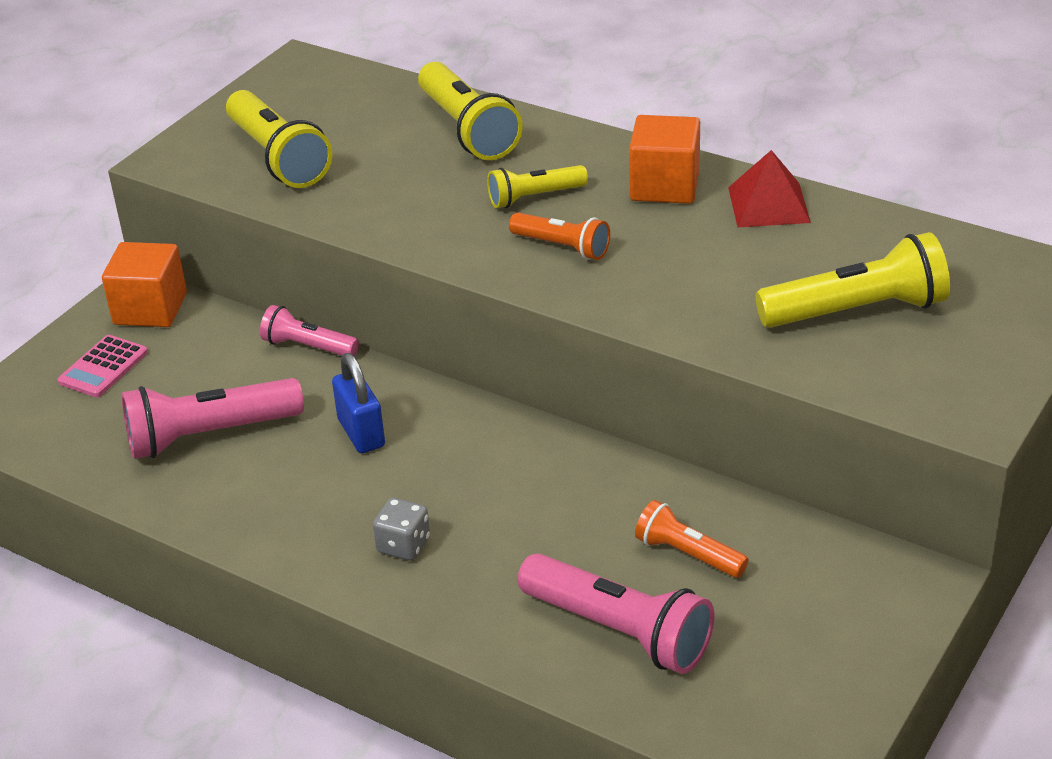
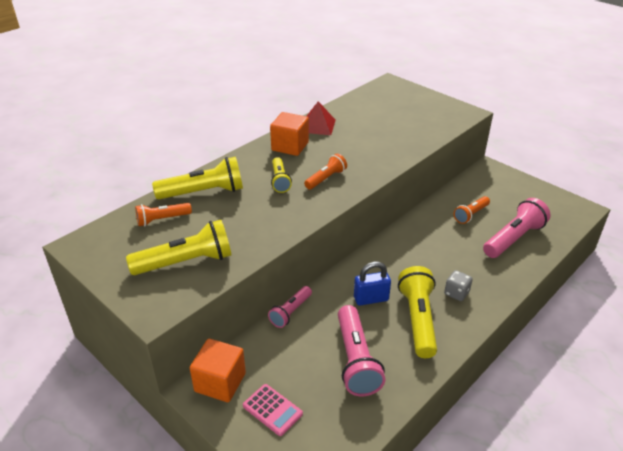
camera: 80 degrees left, 0 degrees up
yellow flashlight [756,232,950,328] -> yellow flashlight moved to [398,266,437,358]
none -> orange flashlight [135,203,192,226]

